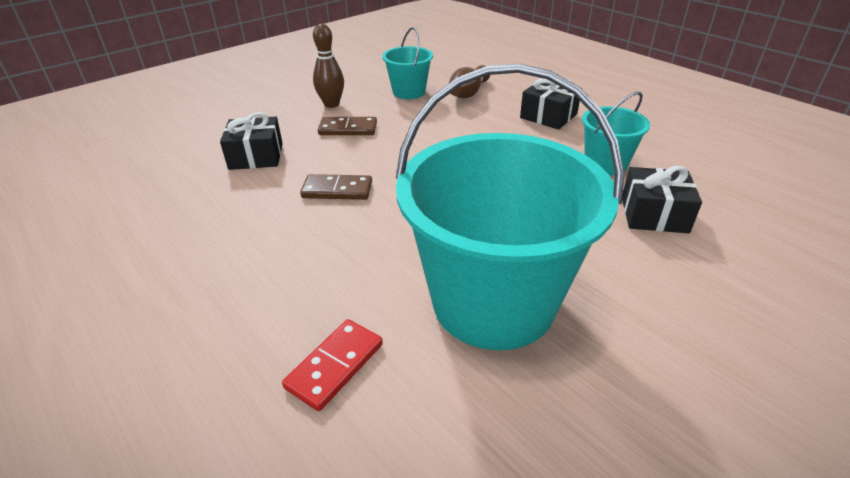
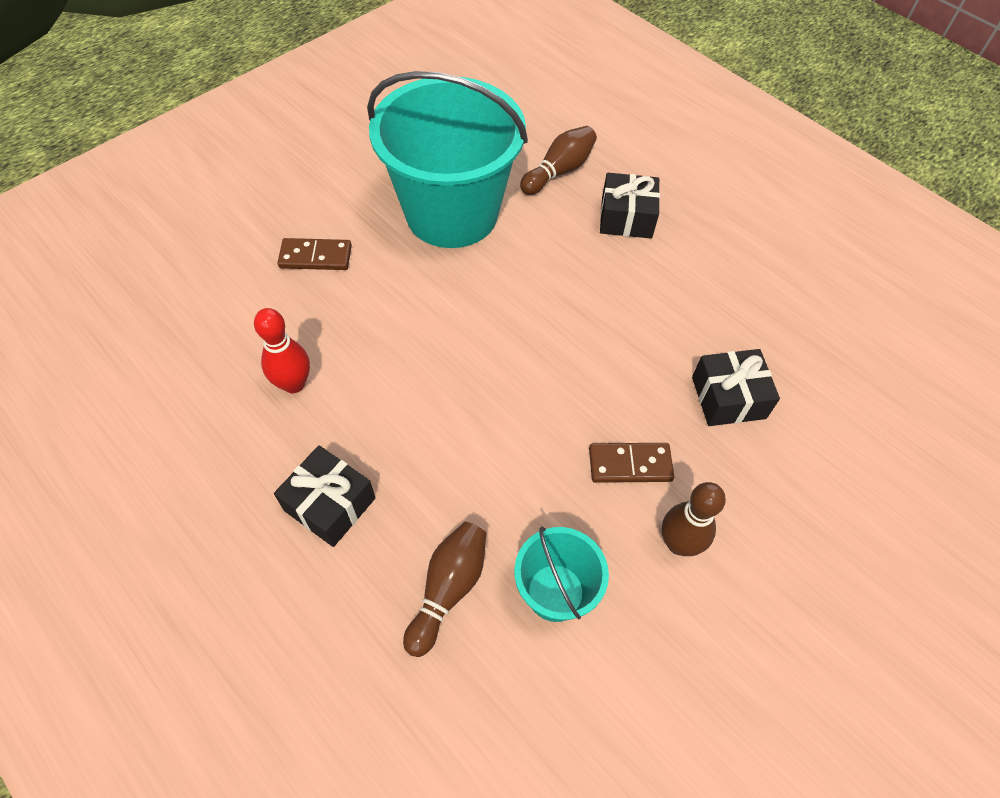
camera: 175 degrees right, 20 degrees up
red domino [282,319,383,411] -> brown bowling pin [520,126,597,195]
brown domino [300,174,372,200] -> brown domino moved to [277,238,352,270]
turquoise bucket [582,91,650,175] -> red bowling pin [254,308,310,393]
black gift [622,166,702,233] -> black gift moved to [600,173,660,239]

